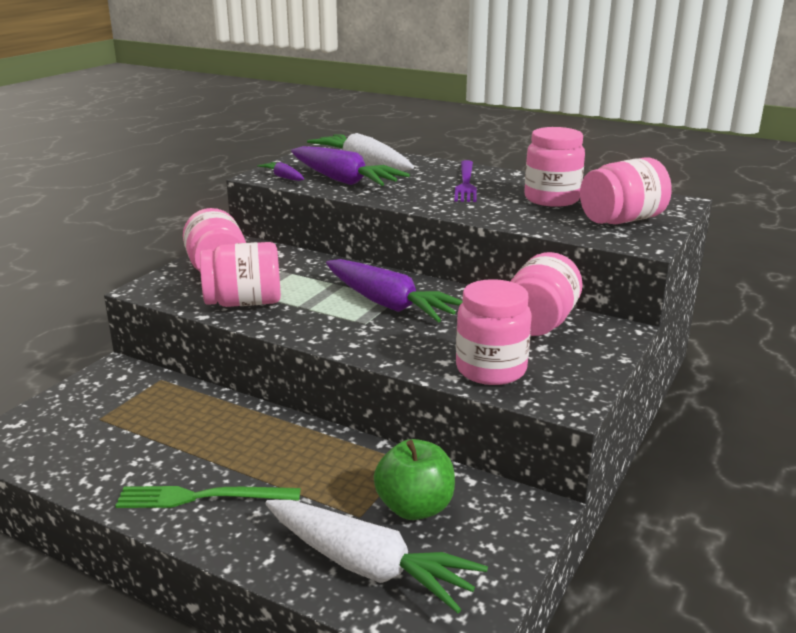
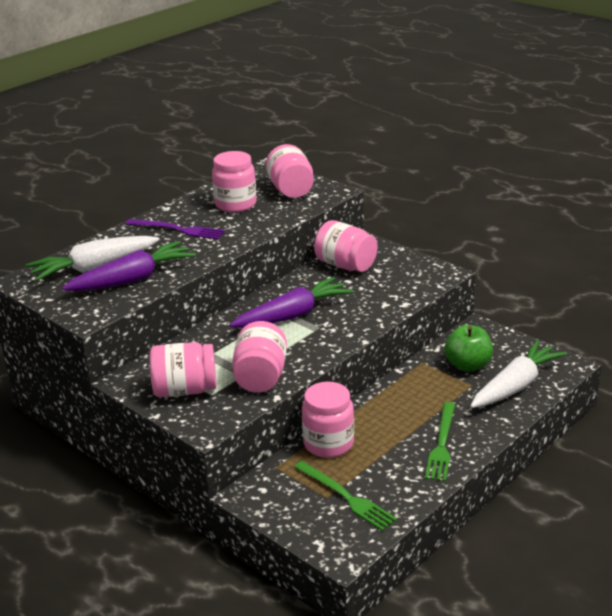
camera: 75 degrees left, 5 degrees up
purple carrot [257,162,304,181] -> none
pink jar [456,279,532,385] -> pink jar moved to [302,382,354,458]
none -> green fork [294,461,397,531]

